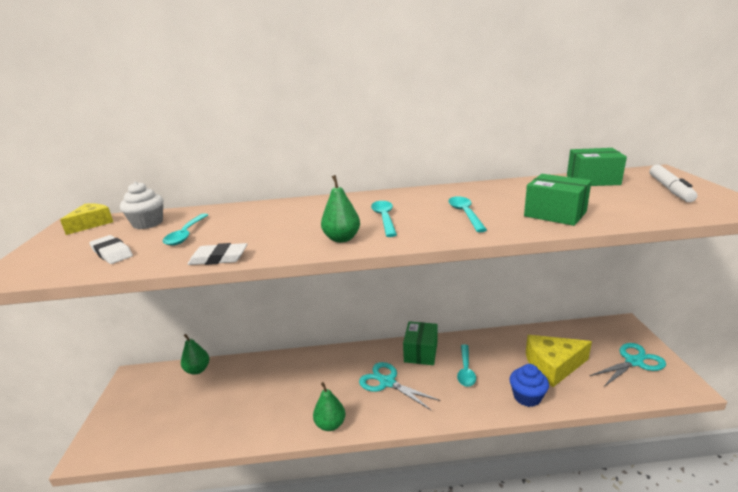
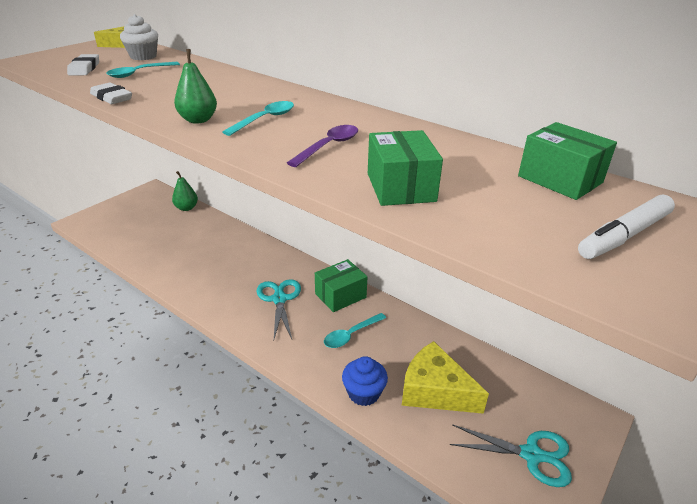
camera: 40 degrees right, 10 degrees up
green pear [313,382,345,431] -> none
turquoise spoon [448,196,487,232] -> purple spoon [287,125,358,167]

